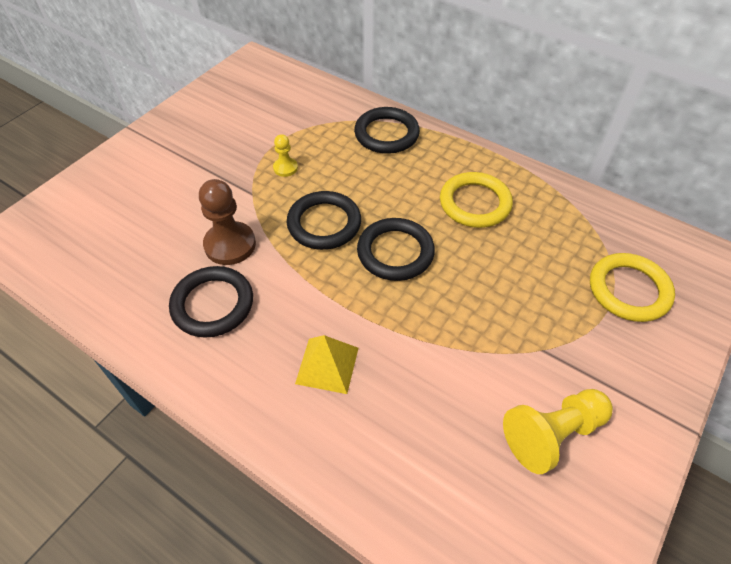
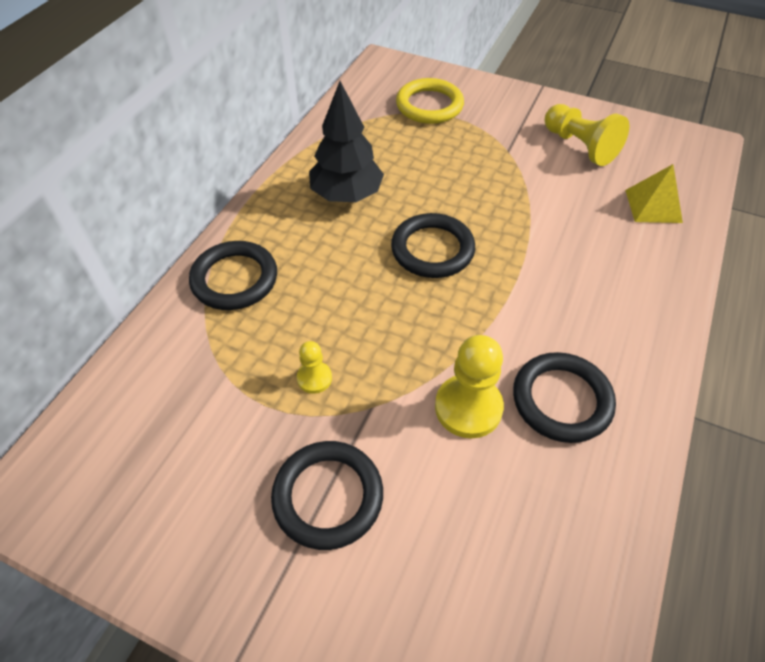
camera: 100 degrees left, 0 degrees up
brown pawn [199,179,256,265] -> yellow pawn [435,335,504,438]
black ring [287,191,361,250] -> black ring moved to [271,441,383,550]
yellow pyramid [295,335,359,394] -> yellow pyramid moved to [625,164,683,223]
yellow ring [440,172,513,228] -> black tree [309,81,384,202]

